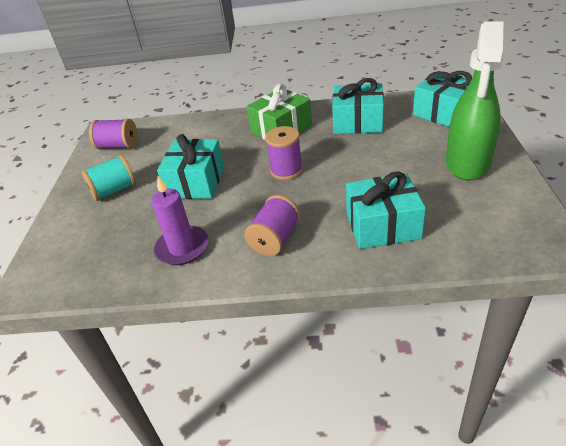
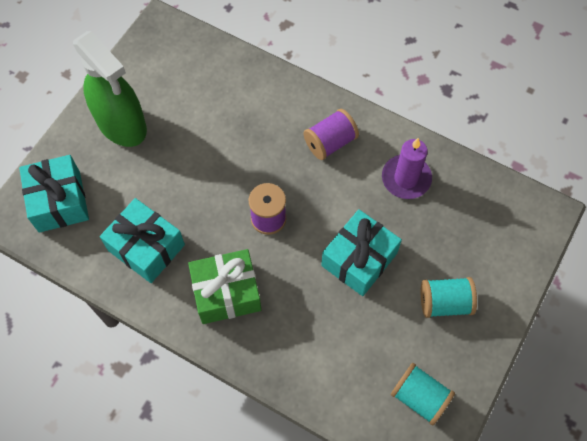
camera: 155 degrees left, 25 degrees up
purple spool [89,119,137,149] -> turquoise spool [391,363,455,425]
turquoise gift [346,171,426,249] -> none
green spray bottle [446,21,503,180] -> green spray bottle turned 90 degrees clockwise [73,31,147,147]

